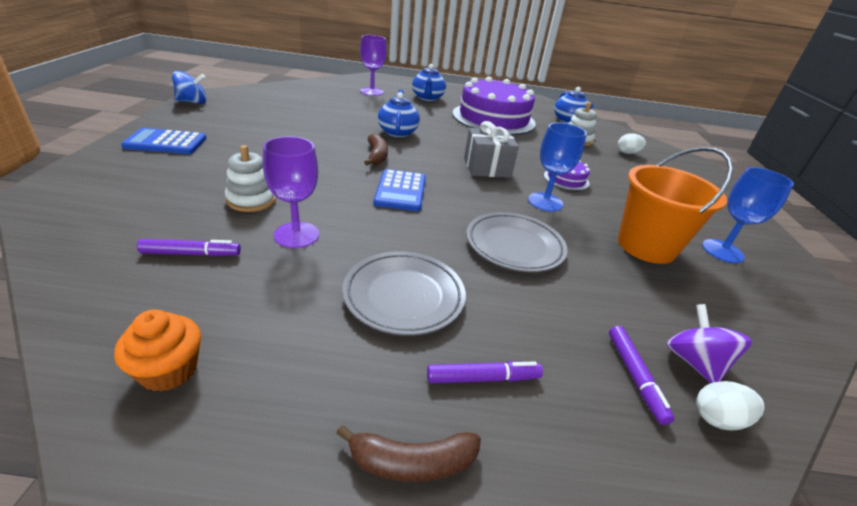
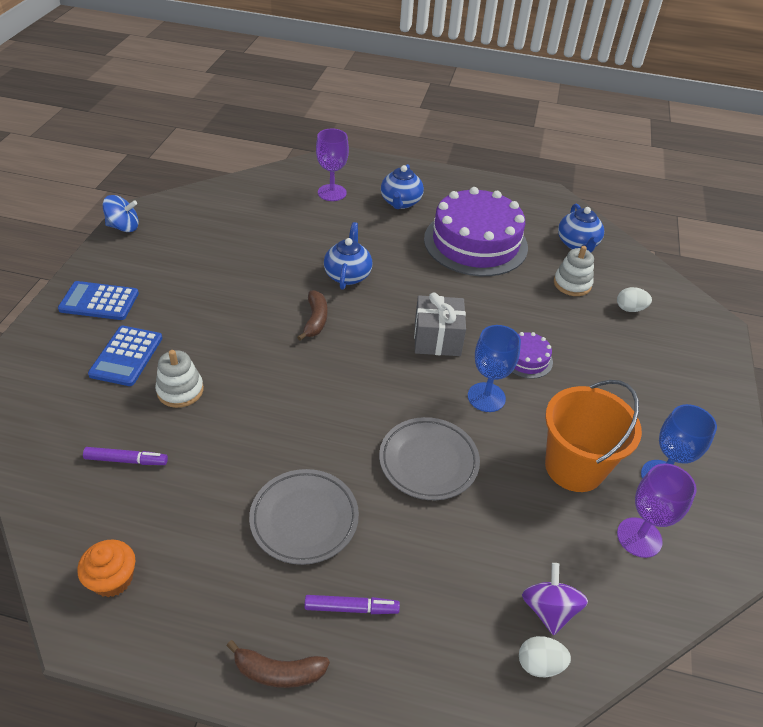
camera: 10 degrees right, 10 degrees up
purple goblet [263,136,319,248] -> purple goblet moved to [617,464,697,558]
blue calculator [373,169,426,211] -> blue calculator moved to [88,326,162,386]
purple marker [609,326,675,425] -> none

